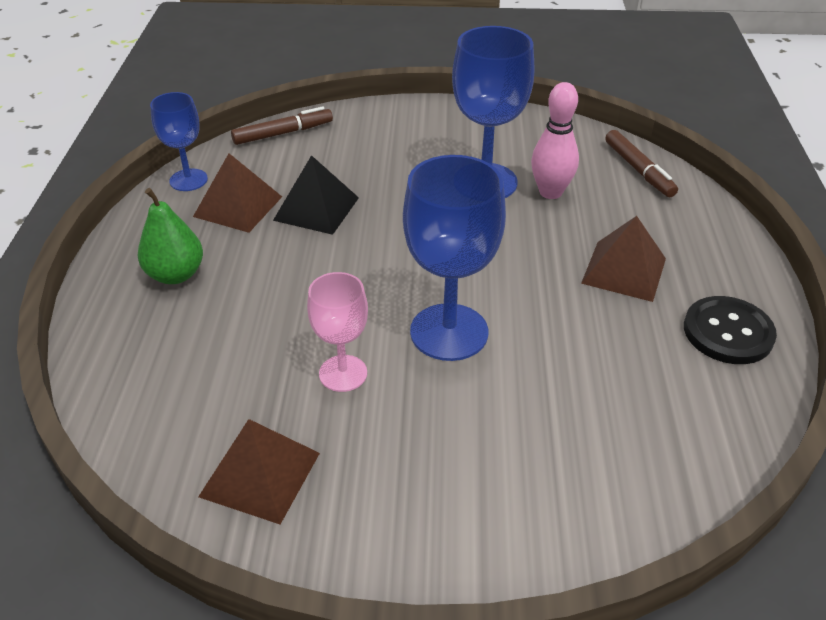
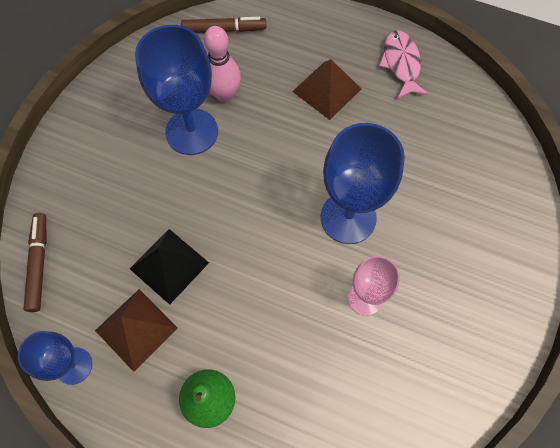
camera: 70 degrees left, 25 degrees up
brown pyramid [198,419,320,524] -> none
black button [684,296,777,364] -> pink fish [379,30,428,99]

